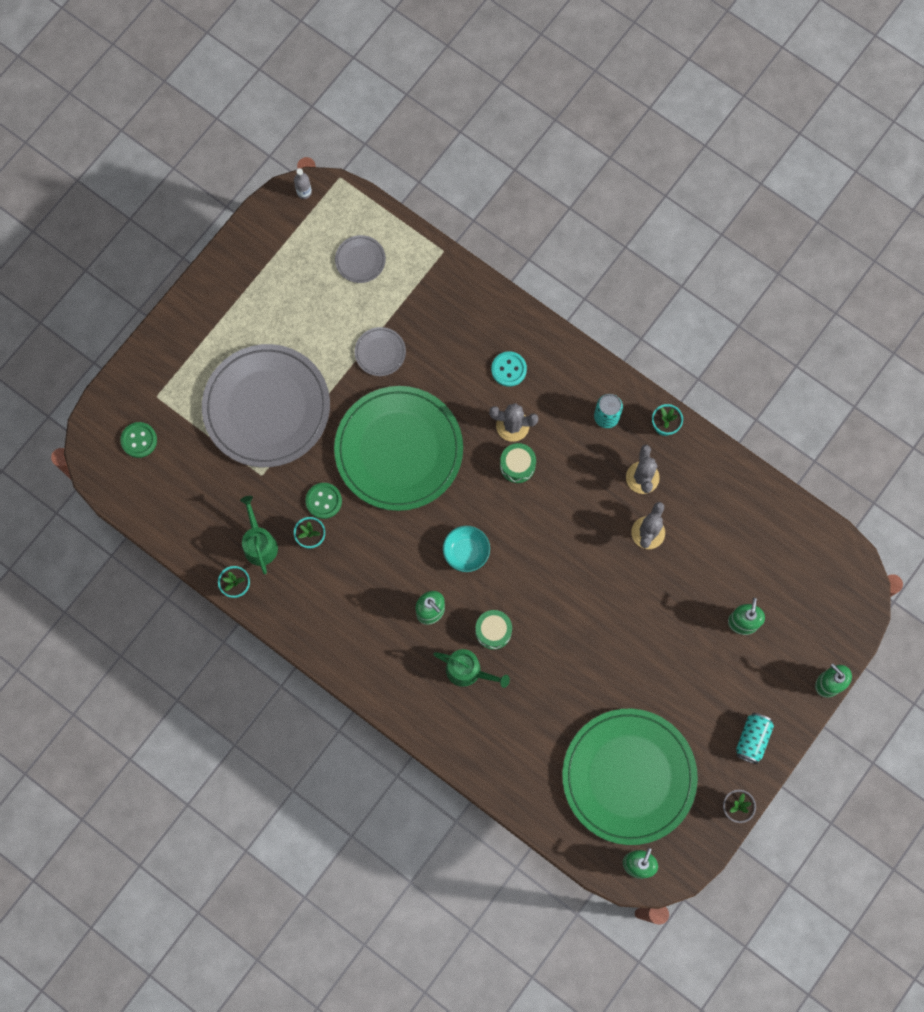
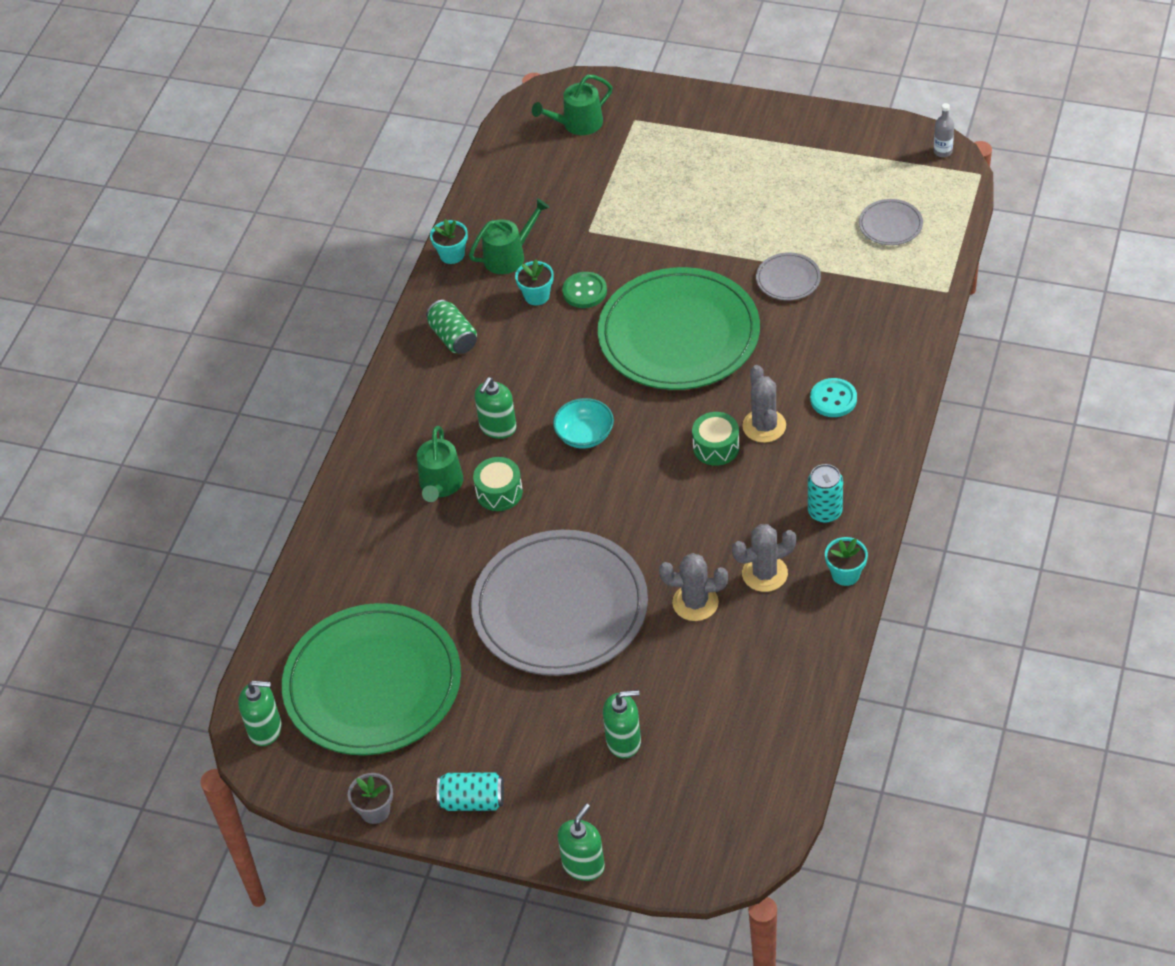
camera: 75 degrees right, 25 degrees down
green button [120,422,157,458] -> green watering can [532,75,612,135]
grey plate [202,344,330,467] -> grey plate moved to [471,530,648,676]
none -> green can [426,300,477,354]

